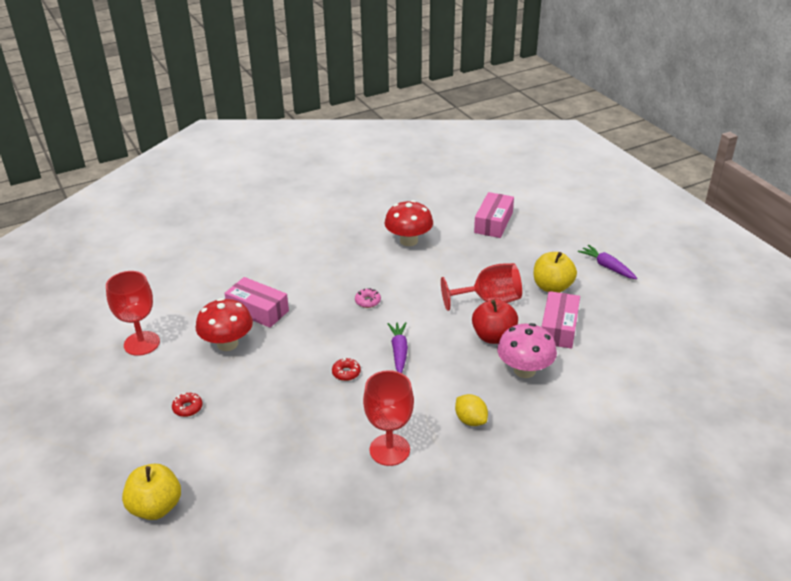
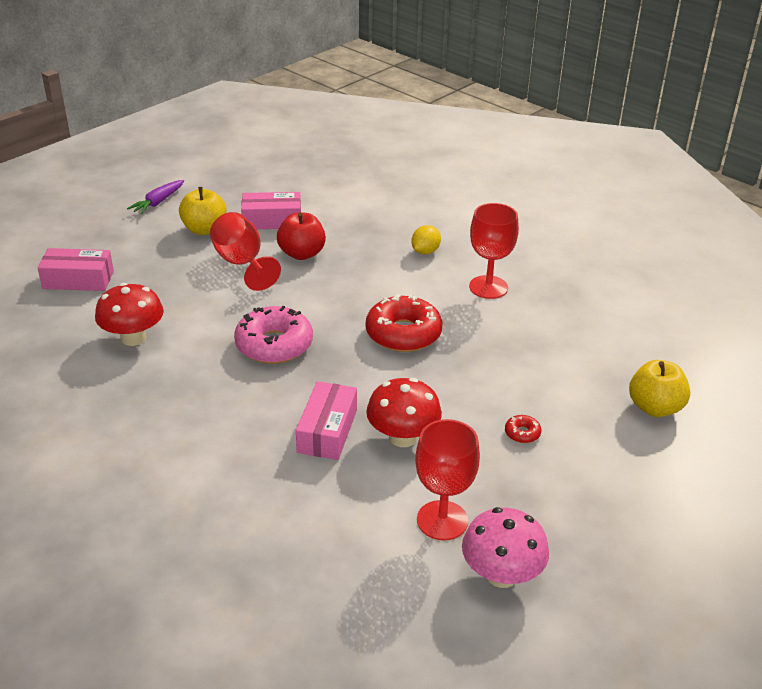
camera: 110 degrees left, 0 degrees up
red donut [332,358,361,381] -> red donut [366,294,442,352], size x2.37
pink donut [355,288,381,308] -> pink donut [234,306,313,364], size x2.37
purple carrot [388,322,408,373] -> none
pink mushroom [497,323,557,378] -> pink mushroom moved to [462,507,549,588]

